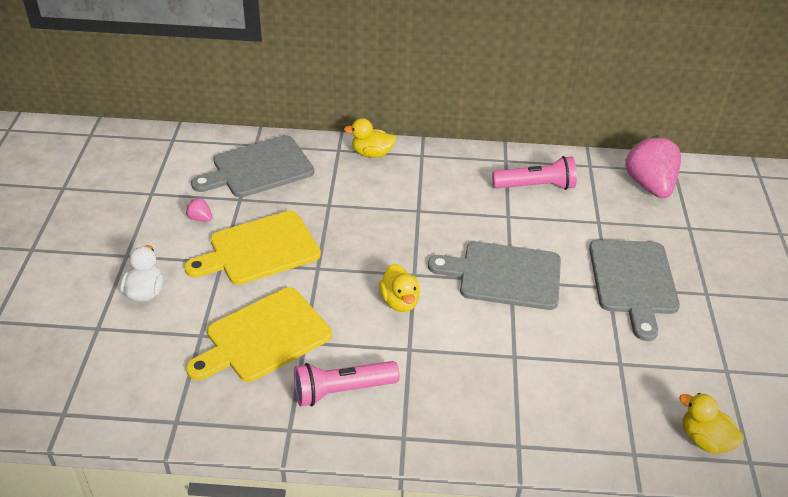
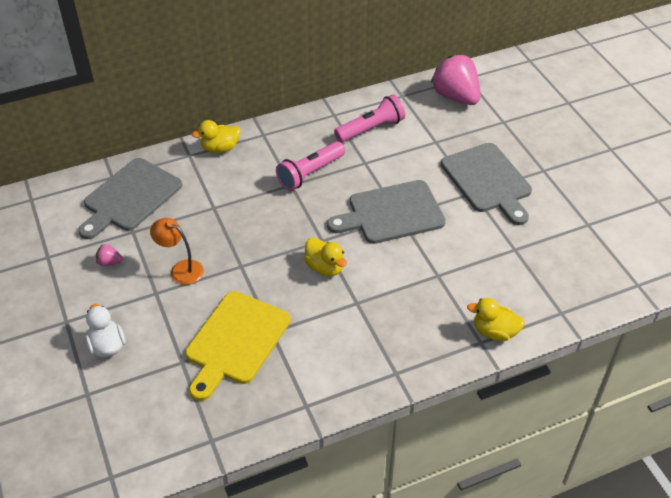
camera: 25 degrees left, 5 degrees up
yellow cutting board [184,211,321,285] -> orange lamp [150,218,204,285]
pink flashlight [294,361,400,406] -> pink flashlight moved to [276,141,345,191]
yellow duck [679,393,744,453] -> yellow duck moved to [467,298,525,341]

